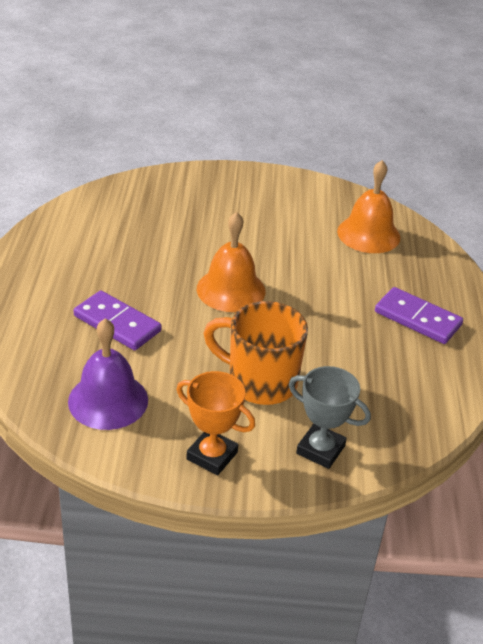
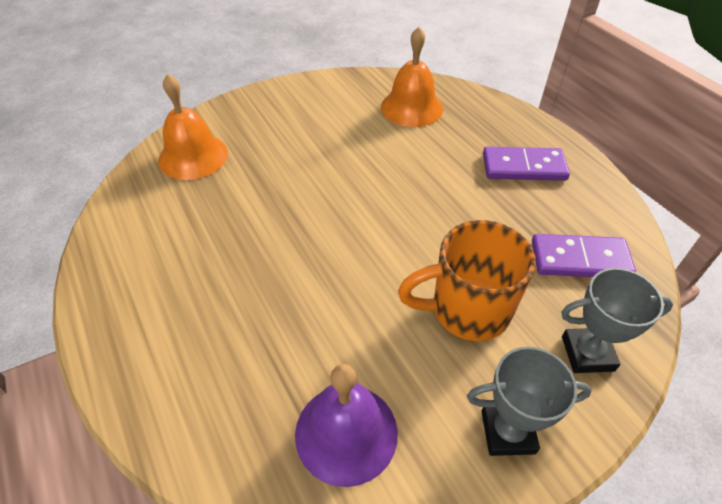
camera: 30 degrees left, 10 degrees up
purple domino [74,291,161,350] -> purple domino moved to [532,234,636,277]
orange trophy [177,371,255,475] -> grey trophy [467,347,592,456]
orange bell [197,212,265,312] -> orange bell moved to [158,74,228,180]

